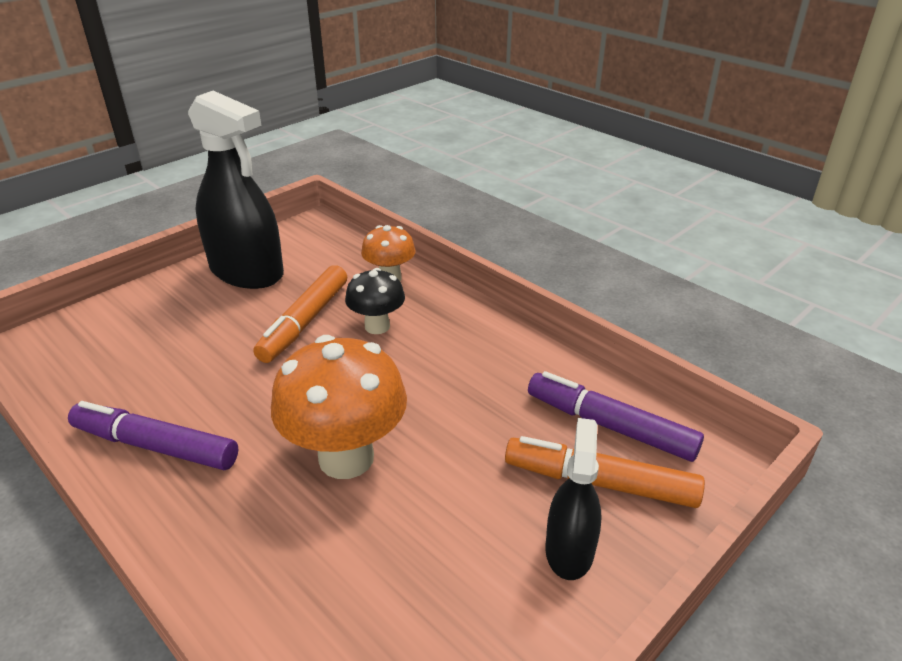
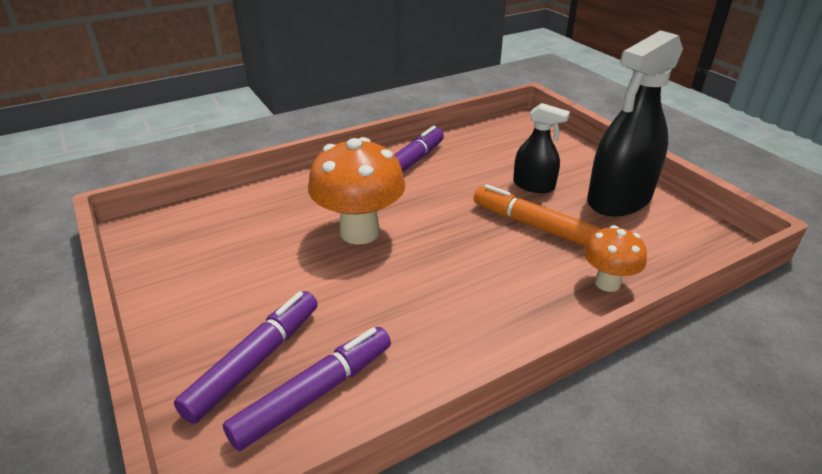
camera: 105 degrees right, 0 degrees up
black mushroom [345,268,405,334] -> none
orange marker [505,436,705,508] -> purple marker [174,291,318,424]
black spray bottle [546,418,602,580] -> black spray bottle moved to [513,103,570,193]

